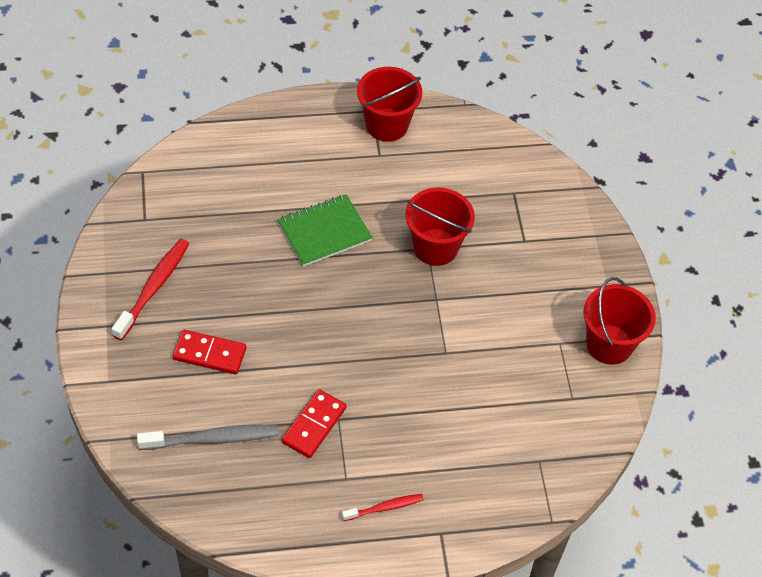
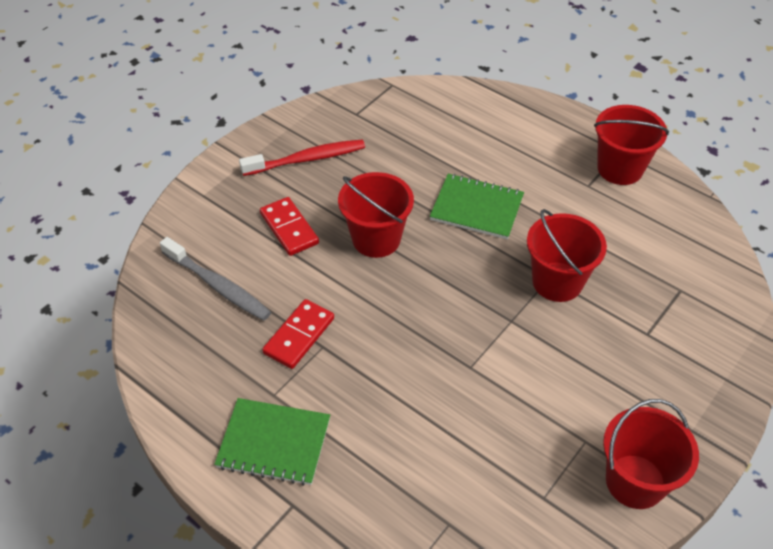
camera: 50 degrees right, 5 degrees down
red domino [282,389,347,458] -> red domino turned 45 degrees counterclockwise [262,299,334,369]
red toothbrush [342,494,424,521] -> green notebook [214,398,330,486]
none -> red bucket [338,172,414,258]

